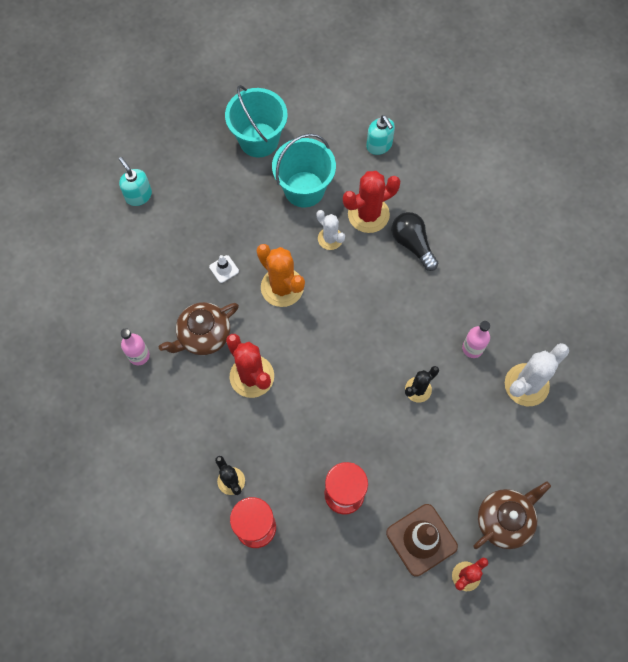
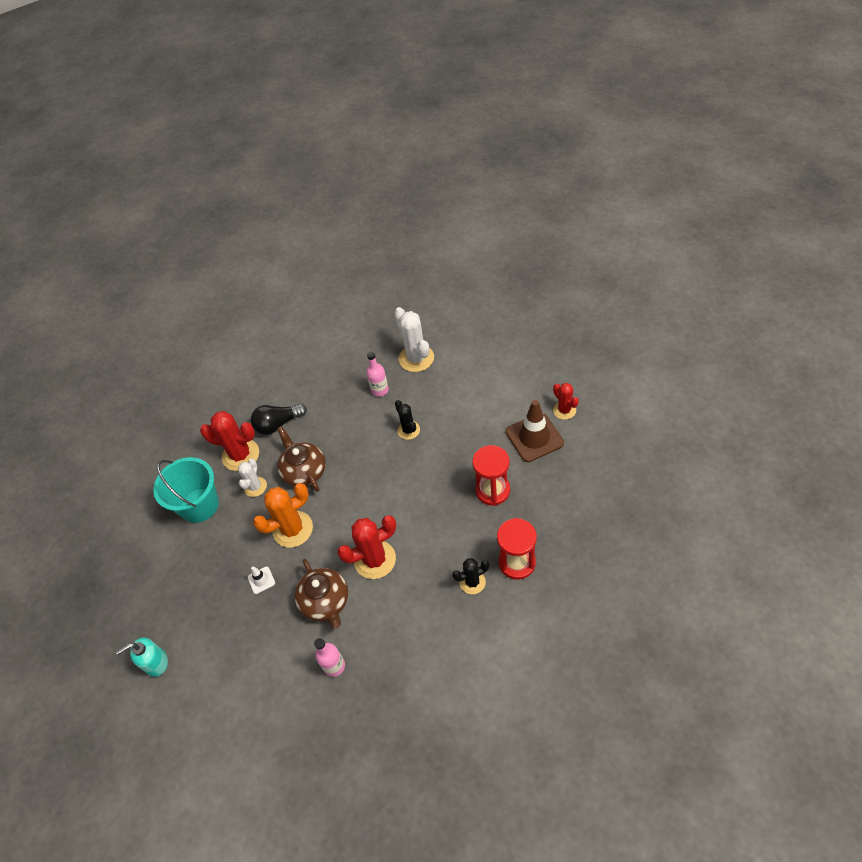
camera: 75 degrees left, 15 degrees down
turquoise bucket [225,85,288,157] -> none
white cactus [317,210,345,250] -> white cactus turned 45 degrees counterclockwise [238,459,267,497]
red cactus [343,171,400,233] -> red cactus turned 60 degrees counterclockwise [200,411,259,471]
turquoise soap dispenser [366,115,395,155] -> none
brown teapot [473,481,551,549] -> brown teapot moved to [277,426,326,492]

